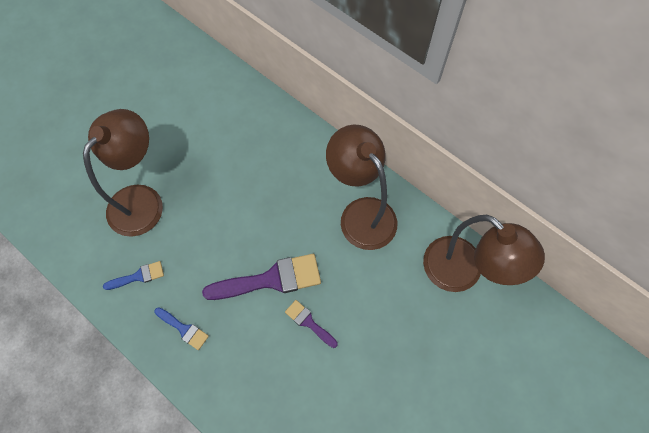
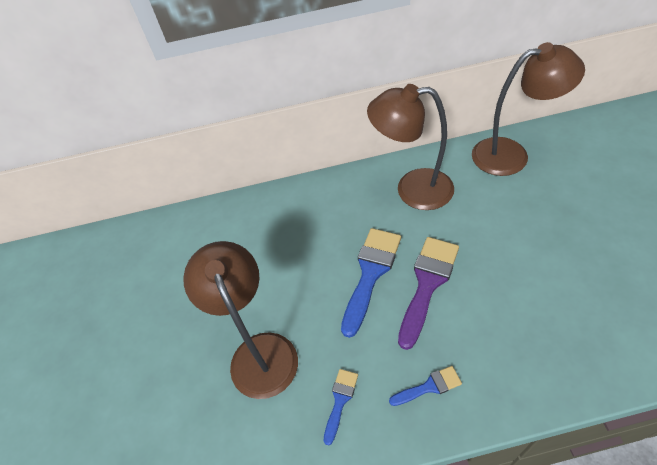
camera: 45 degrees left, 15 degrees down
purple brush [285,300,338,348] -> none
none -> blue brush [341,228,401,338]

